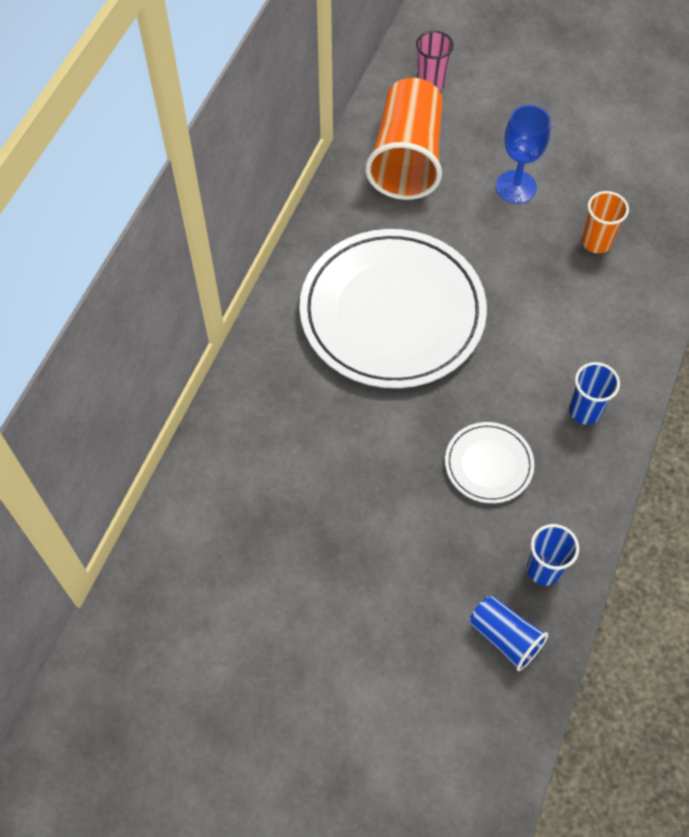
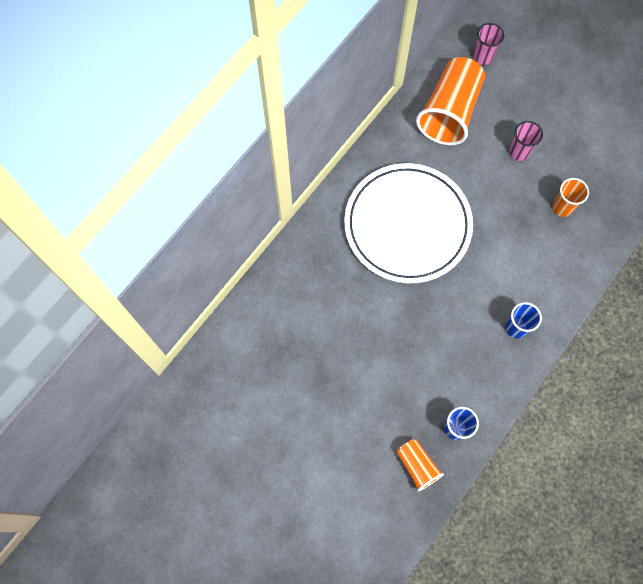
camera: 15 degrees right, 10 degrees up
white plate [445,422,534,503] -> none
blue cup [470,596,549,671] -> orange cup [397,439,444,492]
blue goblet [496,105,551,204] -> pink cup [509,121,543,161]

